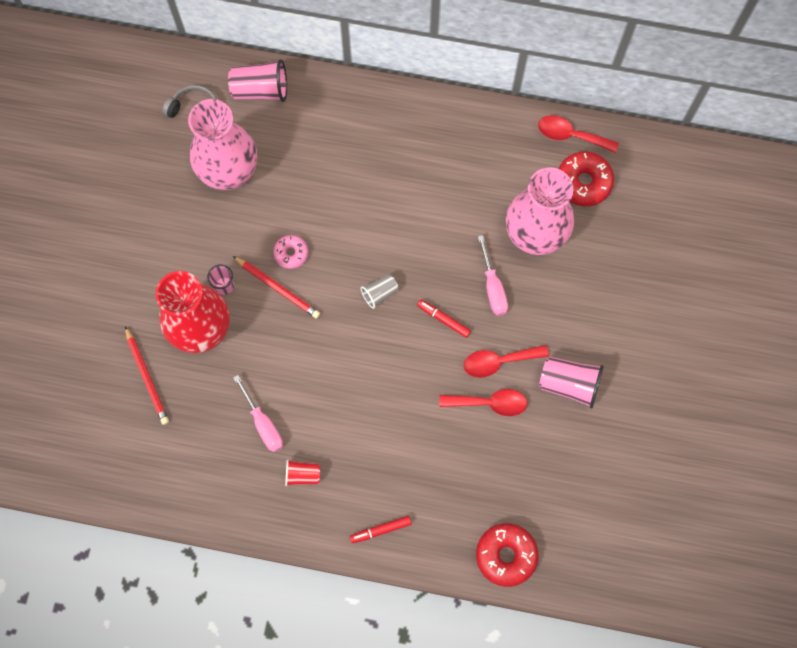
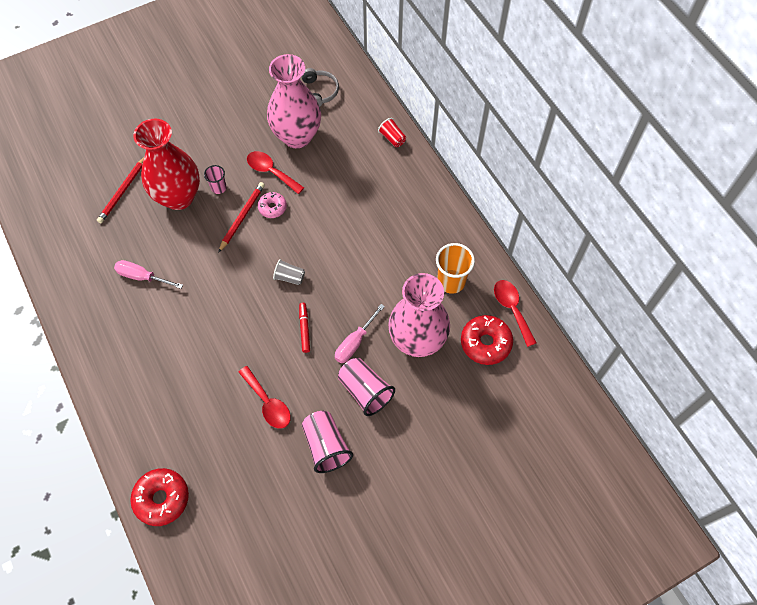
camera: 50 degrees right, 10 degrees down
pink cup [228,59,287,102] -> pink cup moved to [338,358,395,416]
red pencil [233,256,320,319] -> red pencil turned 150 degrees counterclockwise [218,182,265,253]
pink screwdriver [233,375,283,452] -> pink screwdriver turned 90 degrees clockwise [114,260,183,289]
red cup [285,459,320,486] -> red cup moved to [378,118,406,147]
red marker [350,516,412,543] -> none
red spoon [464,345,549,378] -> red spoon moved to [247,151,304,194]
none -> orange cup [436,243,475,294]

